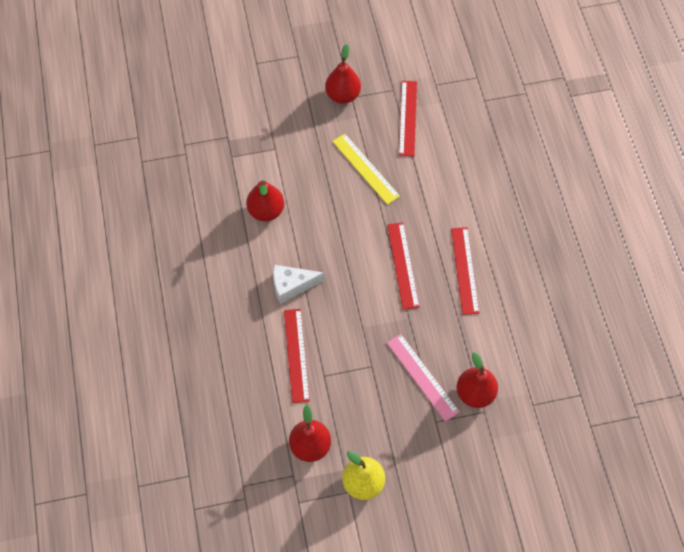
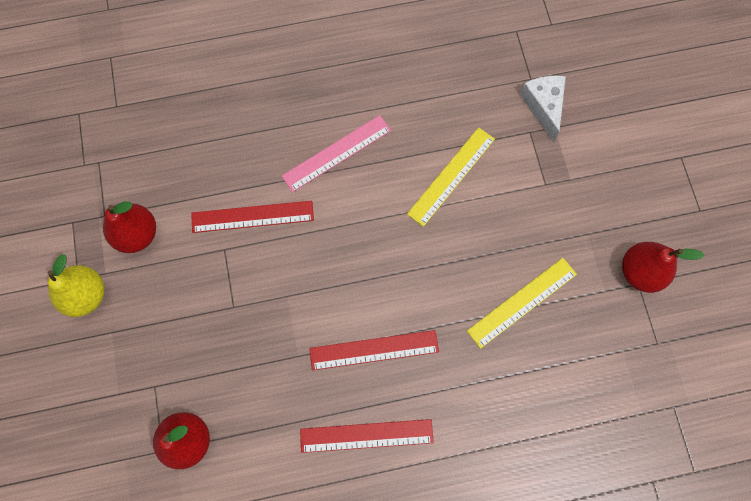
camera: 90 degrees right, 10 degrees up
red pear [246,180,284,221] -> yellow ruler [407,127,495,227]
white cheese [273,265,324,304] -> white cheese moved to [520,76,566,142]
pink ruler [387,334,460,422] -> pink ruler moved to [282,115,391,192]
red ruler [399,81,417,156] -> none

